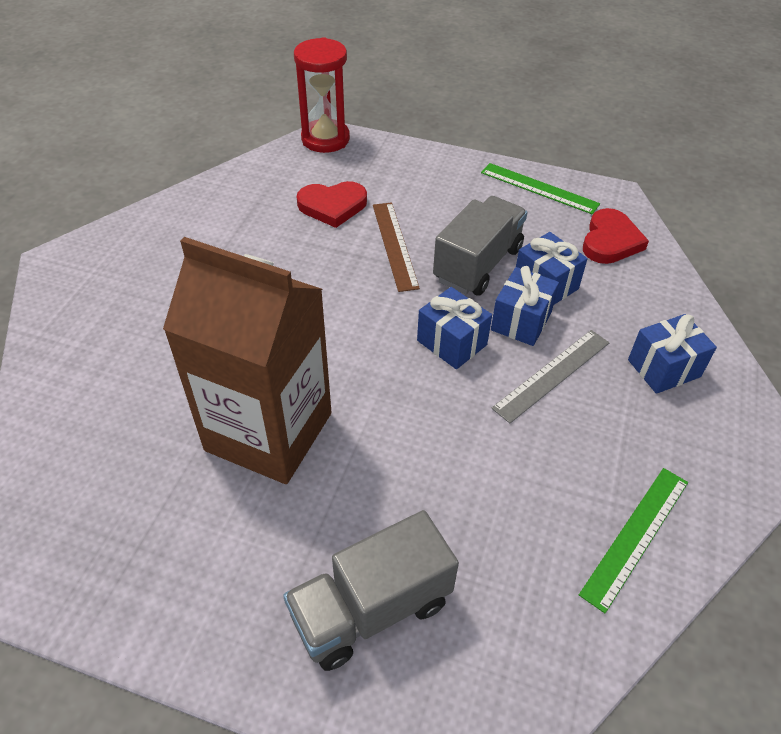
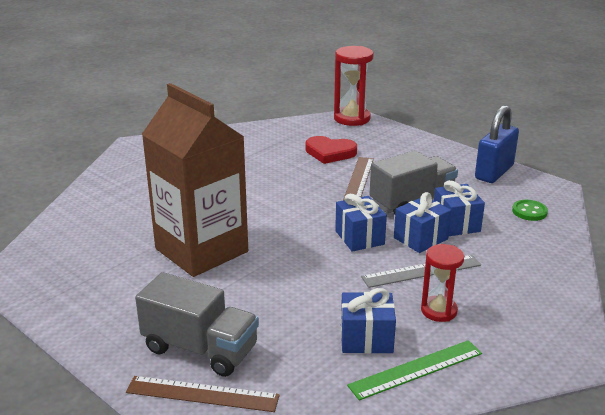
camera: 25 degrees right, 20 degrees down
grey truck [283,510,459,671] -> grey truck turned 150 degrees counterclockwise [135,272,259,377]
green ruler [481,163,600,215] -> blue padlock [475,105,519,183]
red heart [583,208,649,264] -> green button [512,200,548,221]
blue gift [628,314,717,394] -> blue gift moved to [341,288,396,354]
none -> brown ruler [126,376,280,412]
none -> red hourglass [421,244,464,322]

